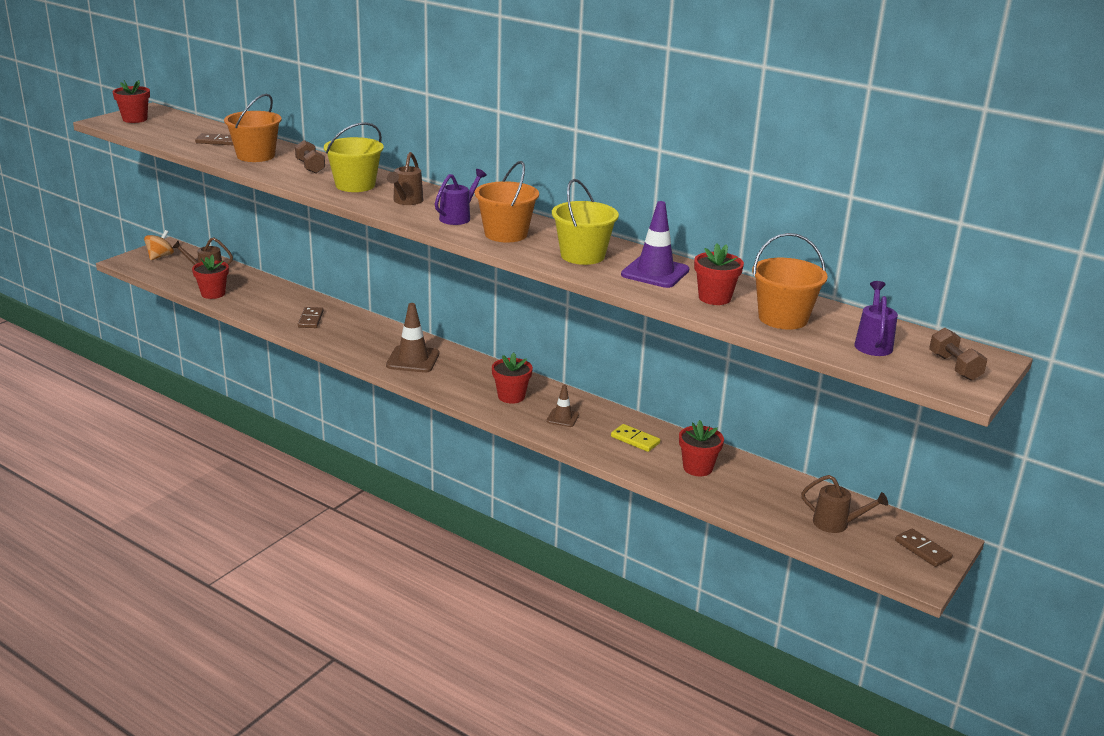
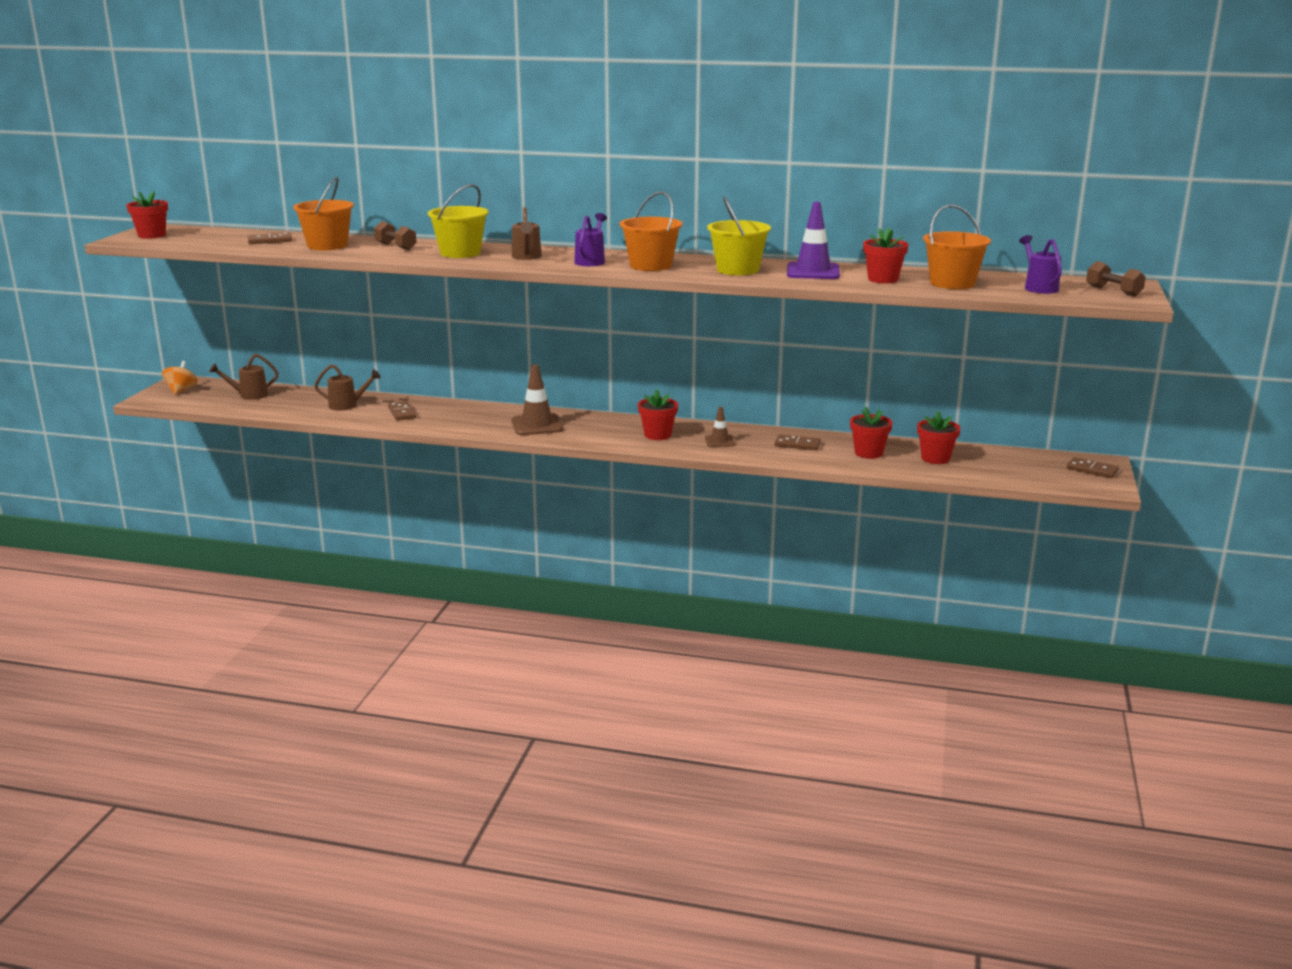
camera: 20 degrees left, 5 degrees down
red flower pot [192,254,229,299] -> red flower pot moved to [917,411,960,464]
yellow domino [611,424,660,452] -> brown domino [775,434,821,450]
brown watering can [801,475,888,533] -> brown watering can moved to [314,364,381,411]

